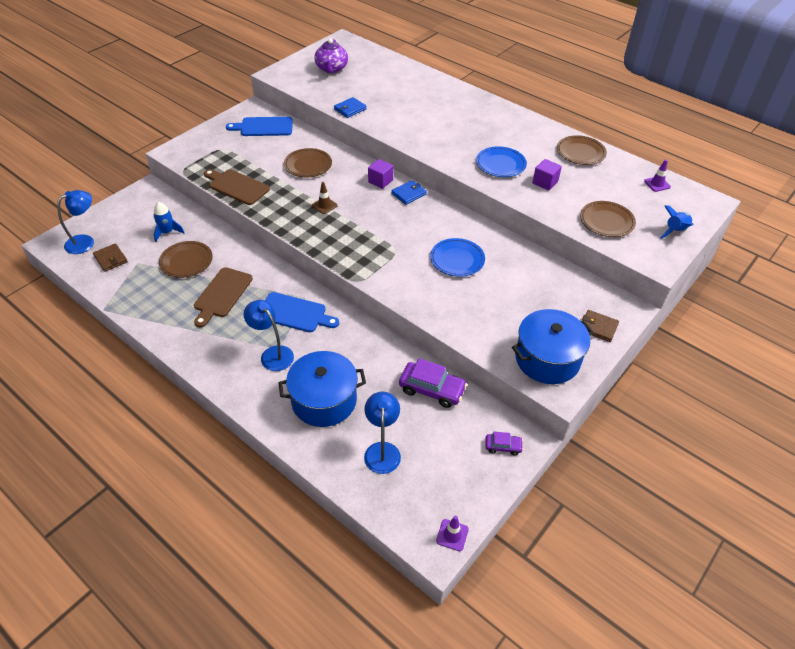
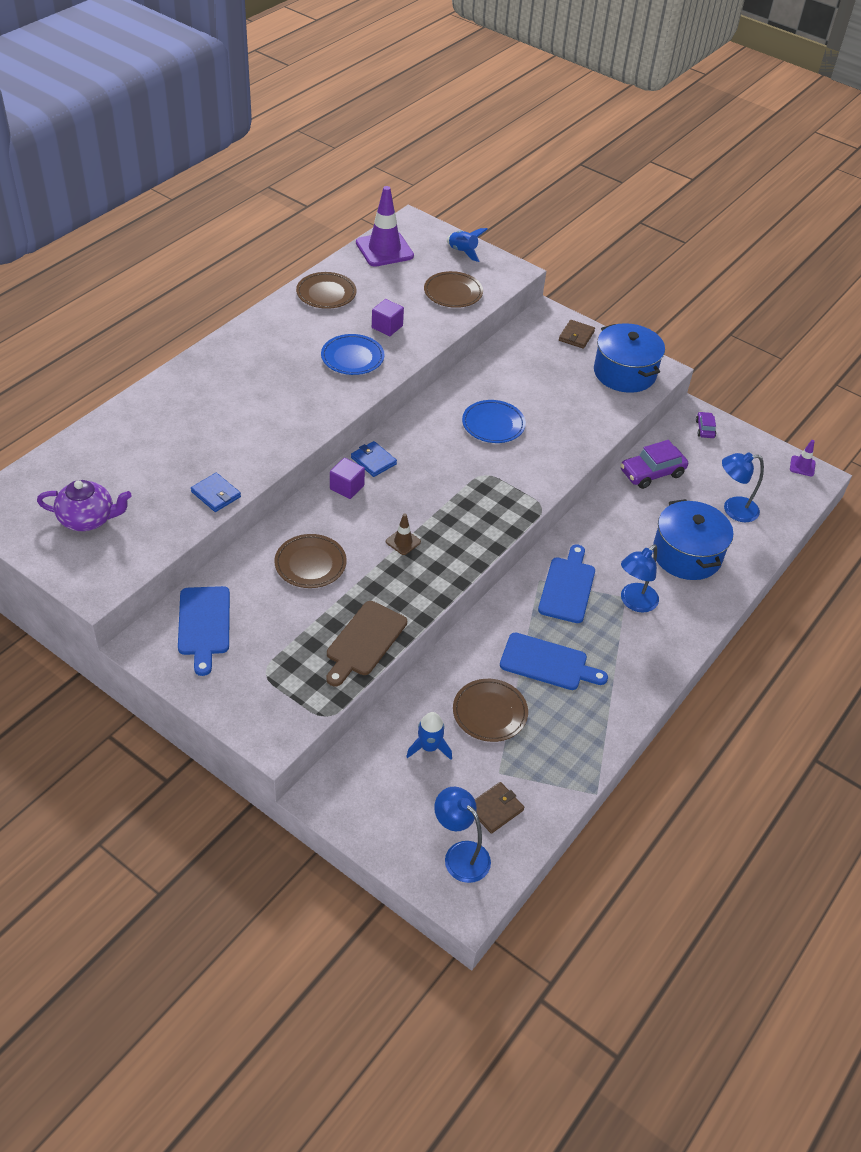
camera: 95 degrees left, 0 degrees up
brown cutting board [194,267,253,327] -> blue cutting board [500,633,608,690]
purple car [399,358,467,408] -> purple car turned 135 degrees counterclockwise [621,440,688,489]
purple traffic cone [644,159,671,192] -> purple traffic cone [356,186,414,267], size x2.15

